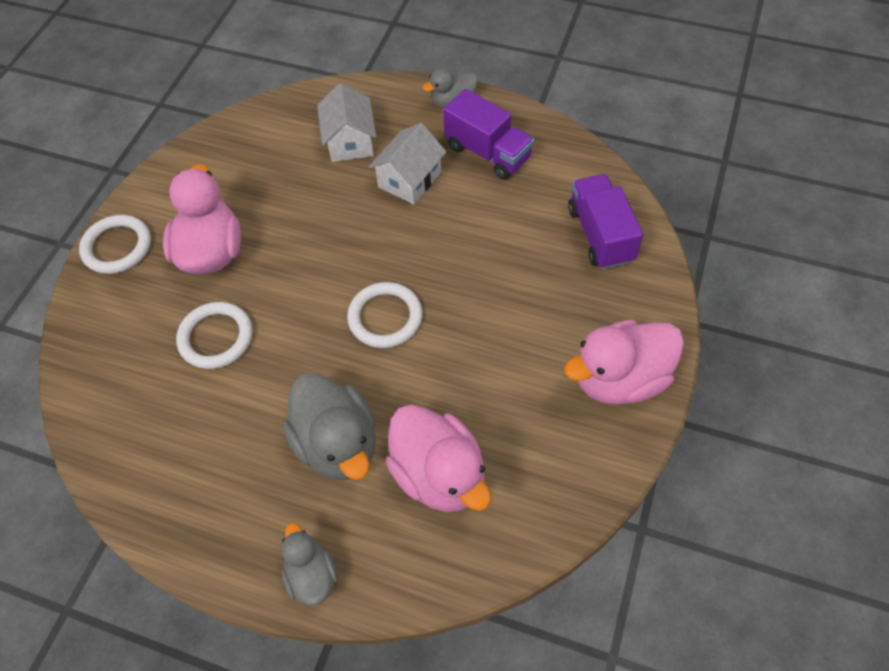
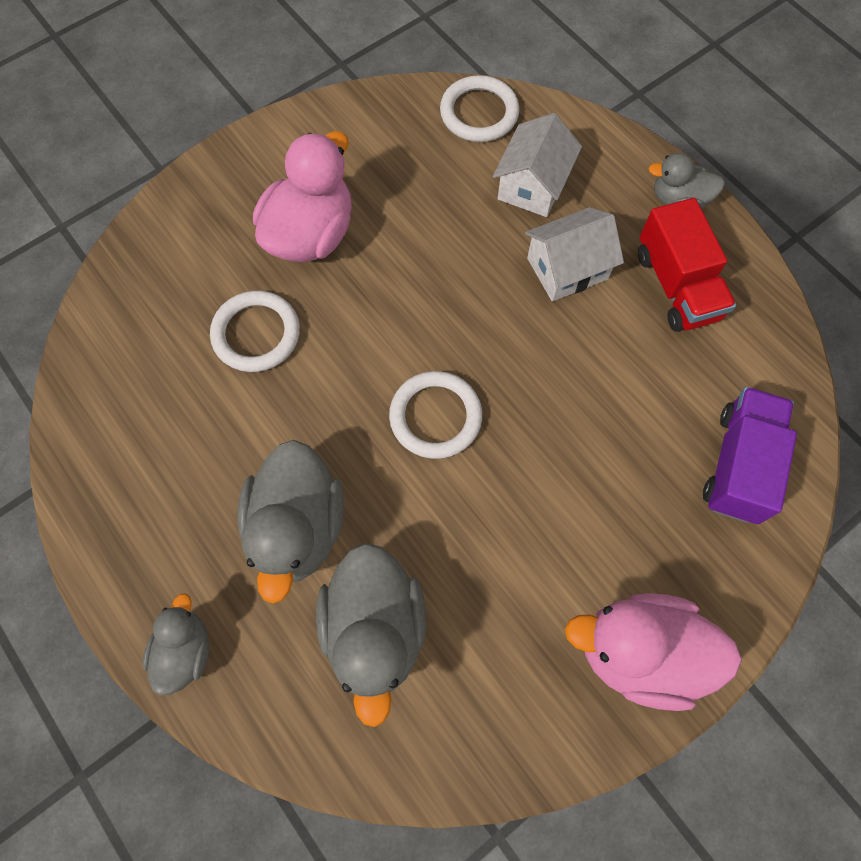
camera: 30 degrees right, 10 degrees up
white ring [79,215,151,274] -> white ring moved to [440,75,519,142]
pink duck [385,405,491,512] -> grey duck [316,543,426,727]
purple truck [443,89,534,179] -> red truck [638,198,736,332]

